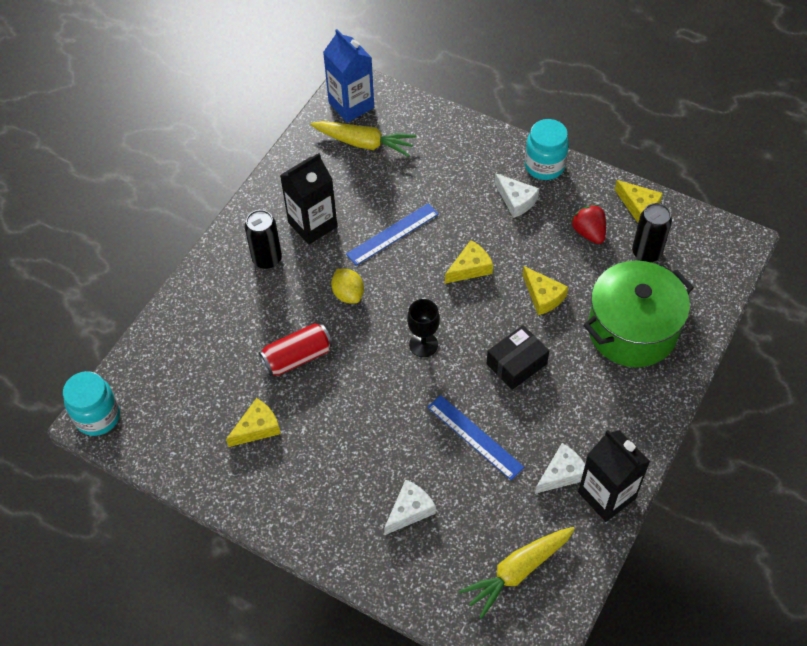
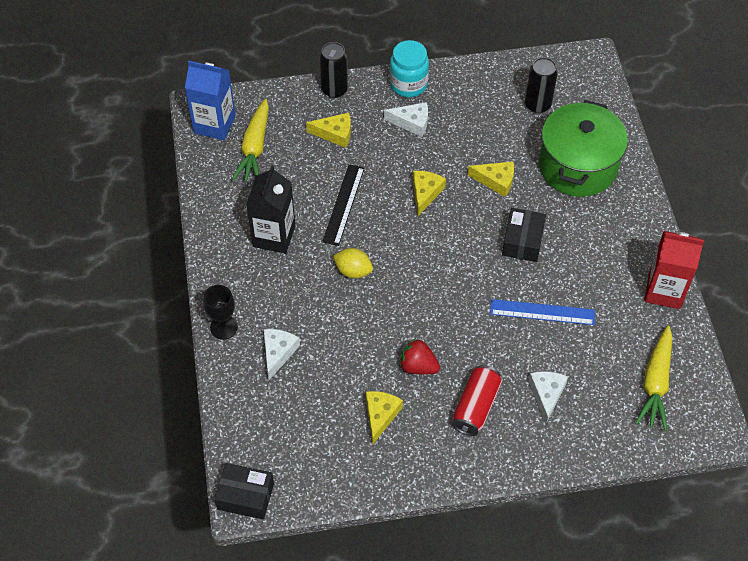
camera: 40 degrees left, 0 degrees up
turquoise jar [63,371,120,436] -> black box [214,463,274,519]
black can [245,210,282,269] -> black can moved to [320,42,348,98]
red can [259,323,333,377] -> red can moved to [452,365,502,436]
yellow carrot [310,121,416,157] -> yellow carrot turned 120 degrees clockwise [232,99,269,182]
blue ruler [346,203,439,266] -> black ruler [322,164,364,246]
black goblet [407,299,440,357] -> black goblet moved to [203,285,238,340]
white cheese [535,443,585,494] -> white cheese moved to [264,329,300,380]
red strawberry [571,205,606,244] -> red strawberry moved to [399,338,440,374]
black carton [578,430,650,522] -> red carton [645,231,704,309]
yellow cheese [615,180,663,223] -> yellow cheese moved to [306,113,351,148]

